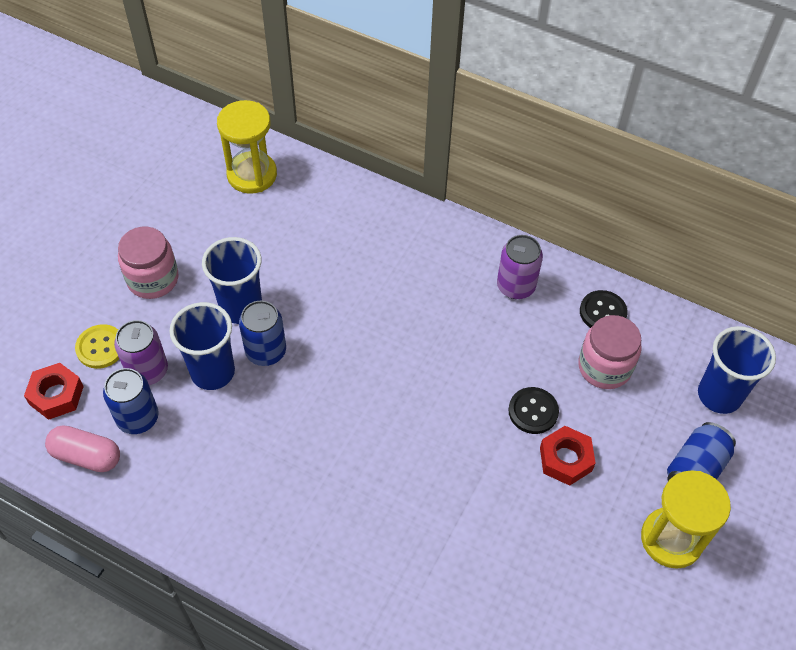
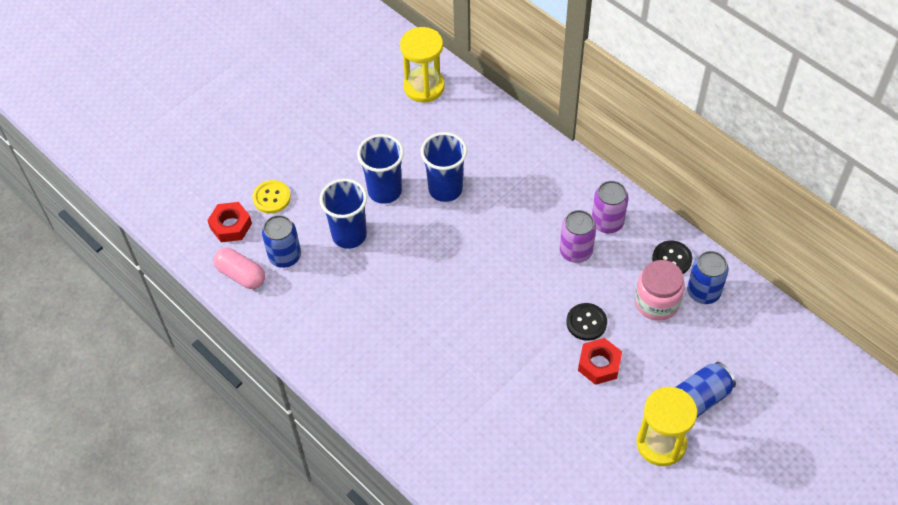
camera: 20 degrees right, 0 degrees up
purple can [114,320,168,385] -> purple can moved to [560,210,596,263]
pink jar [118,227,178,299] -> none
blue can [239,301,286,366] -> blue can moved to [687,251,729,304]
blue cup [698,326,776,414] -> blue cup moved to [421,132,467,202]

